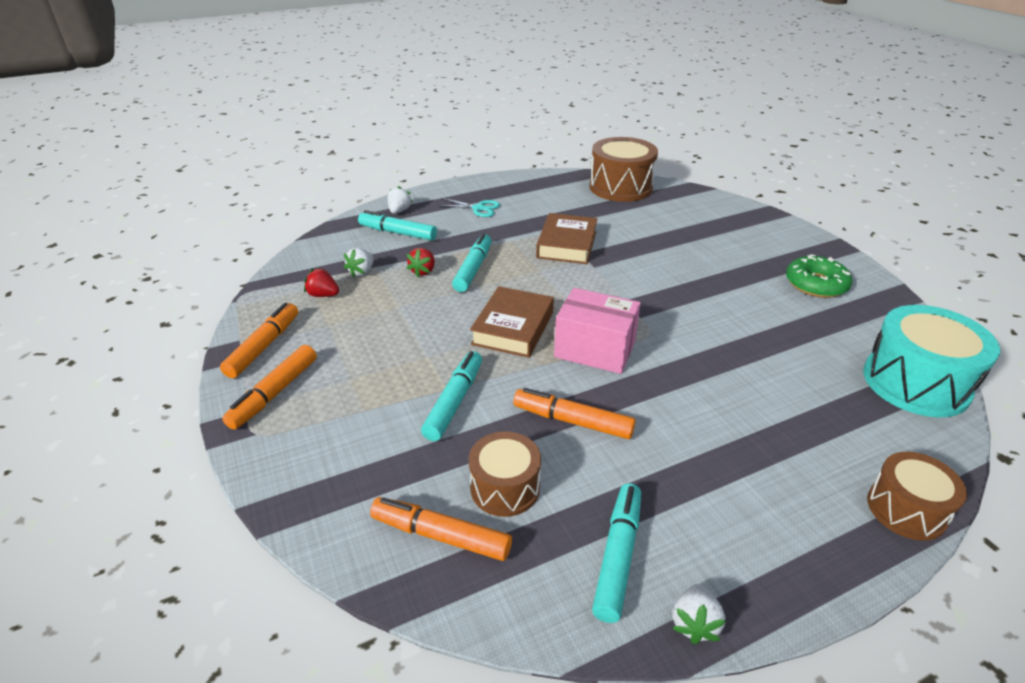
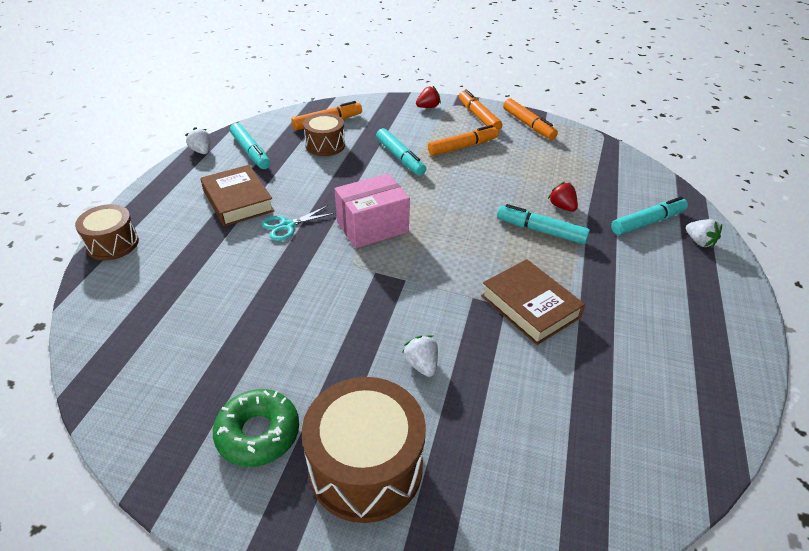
camera: 130 degrees right, 5 degrees up
red strawberry [304,267,339,297] -> red strawberry moved to [416,86,441,108]
white strawberry [344,248,374,277] -> white strawberry moved to [402,335,438,377]
turquoise scissors [437,198,500,217] -> turquoise scissors moved to [261,206,335,241]
turquoise marker [452,233,492,292] -> turquoise marker turned 150 degrees clockwise [497,204,590,244]
brown book [470,286,554,358] -> brown book moved to [201,165,274,227]
orange marker [513,388,636,439] -> orange marker moved to [428,125,499,156]
brown drum [589,137,658,202] -> brown drum moved to [302,377,426,523]
turquoise drum [863,305,1000,417] -> none

